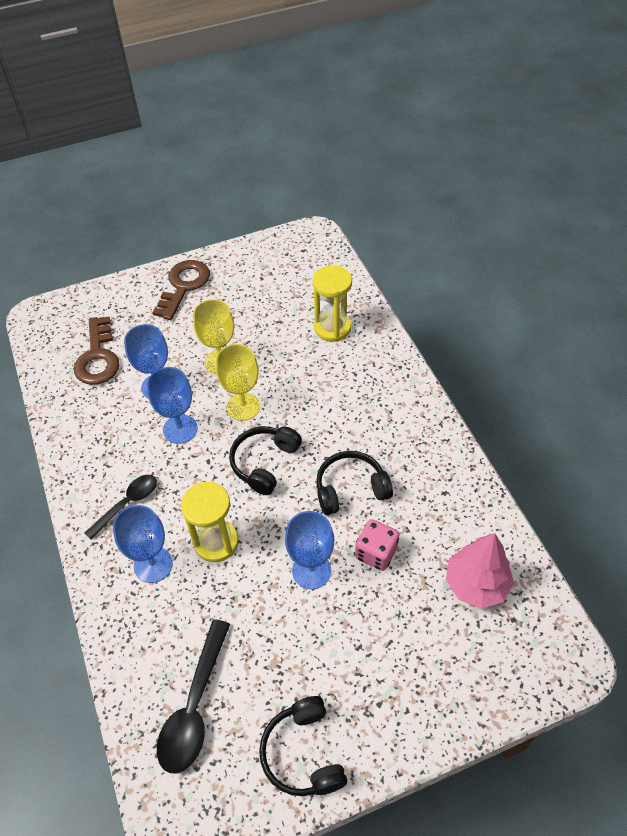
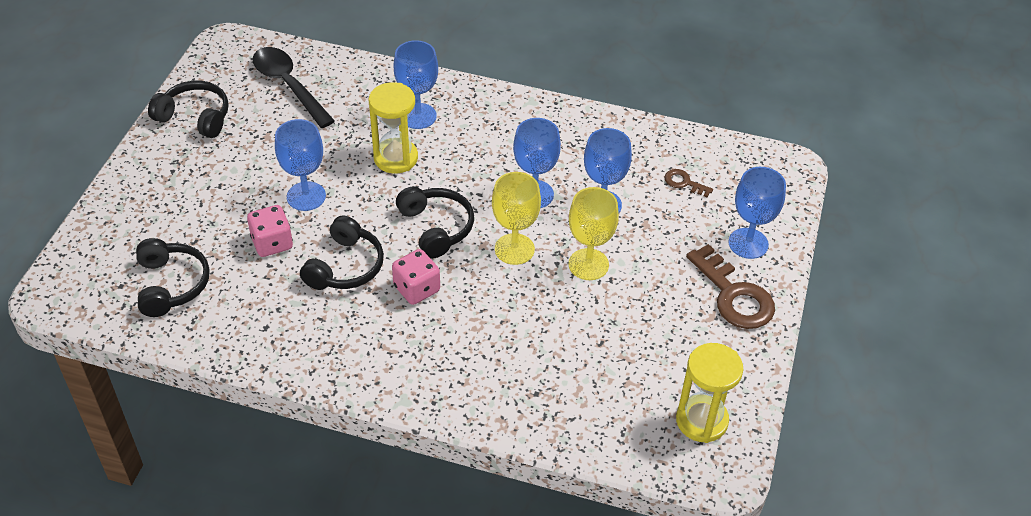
camera: 125 degrees right, 5 degrees down
brown key [74,317,119,385] -> brown key [664,169,713,197], size x0.48
black spoon [85,475,157,540] -> none
yellow hourglass [312,265,352,342] -> yellow hourglass moved to [676,343,743,443]
pink tree [446,533,514,609] -> black headphones [136,238,210,317]
none -> pink dice [392,249,440,305]
none -> blue goblet [728,167,786,259]

